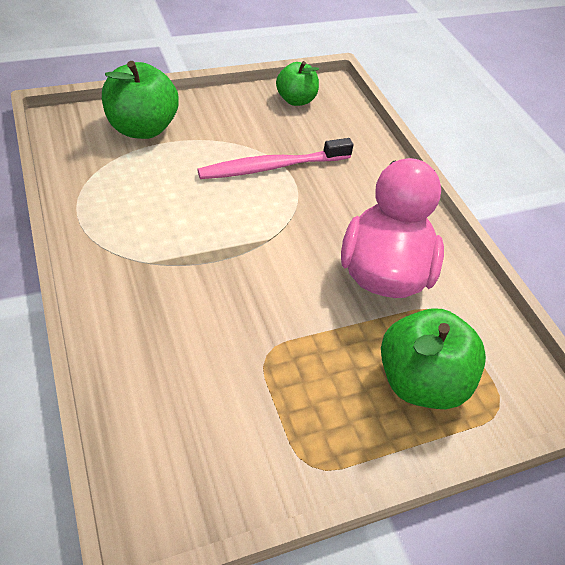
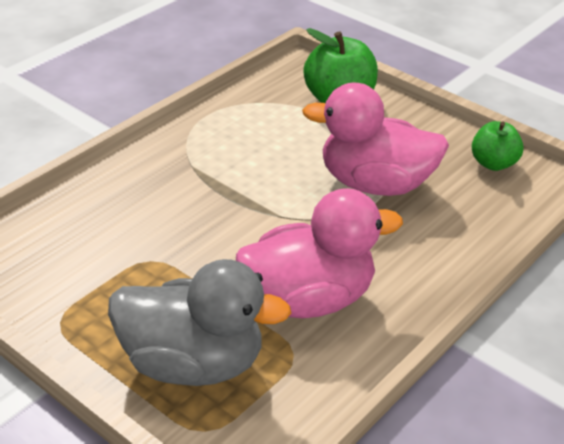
camera: 65 degrees right, 10 degrees down
pink toothbrush [197,138,353,179] -> pink duck [302,82,449,196]
green apple [381,308,486,409] -> grey duck [108,259,291,386]

